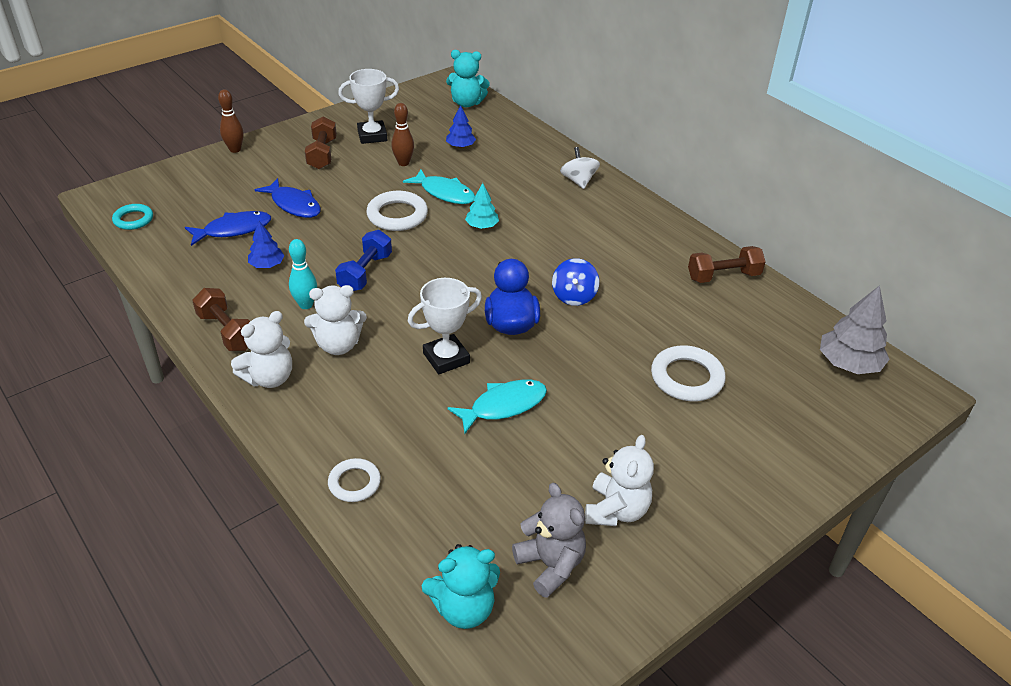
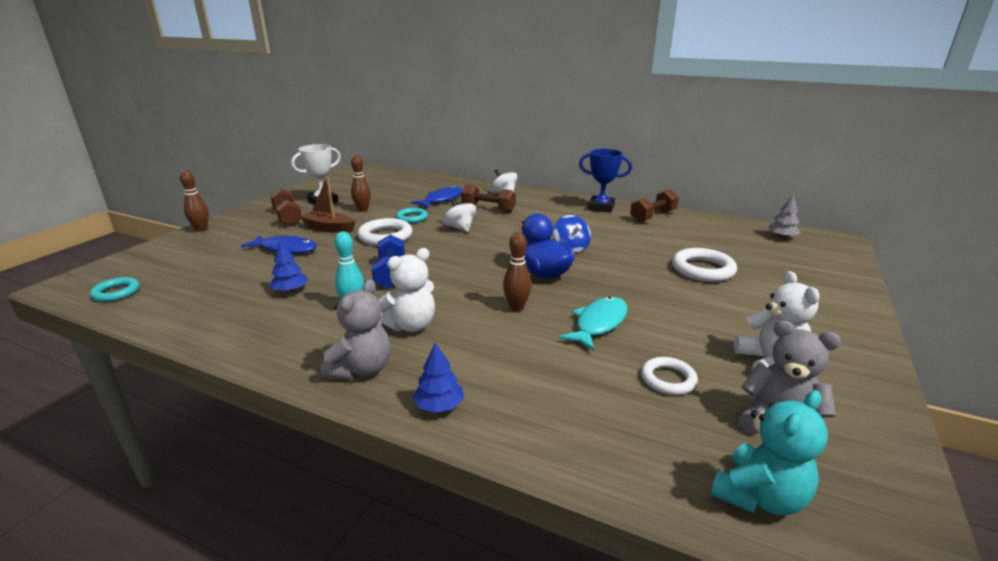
camera: 25 degrees left, 15 degrees down
blue fish [185,211,271,246] -> blue fish moved to [411,186,463,208]
brown dumbbell [192,288,250,351] -> brown dumbbell moved to [461,184,516,212]
white teddy bear [231,311,292,388] -> grey teddy bear [321,279,390,380]
white ring [328,458,381,502] -> white ring moved to [641,357,698,395]
turquoise fish [403,169,475,204] -> turquoise ring [396,208,428,223]
white trophy [408,278,482,374] -> brown bowling pin [503,232,532,311]
turquoise teddy bear [446,50,490,107] -> none
blue tree [446,105,476,148] -> blue tree moved to [413,343,464,413]
turquoise tree [465,183,499,229] -> white spinning top [443,198,476,232]
grey tree [820,285,890,374] -> grey tree [768,194,801,239], size x0.59
none -> brown boat [300,176,356,233]
none -> blue trophy [579,149,632,213]

